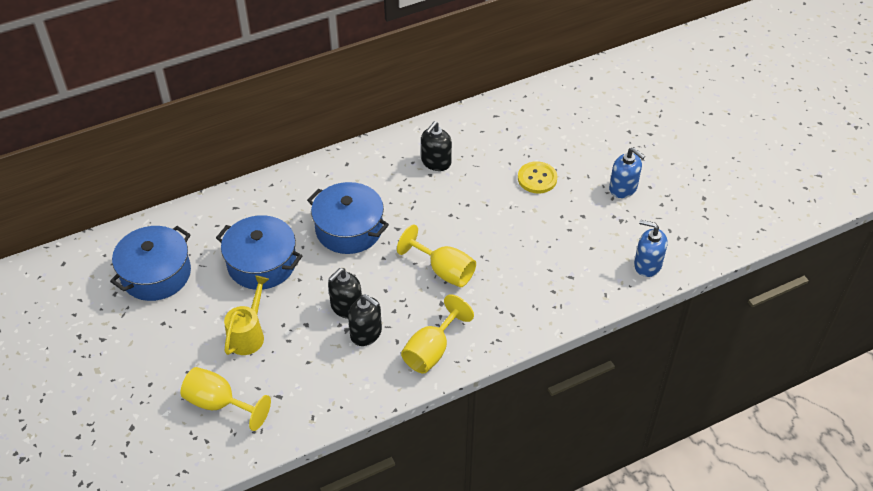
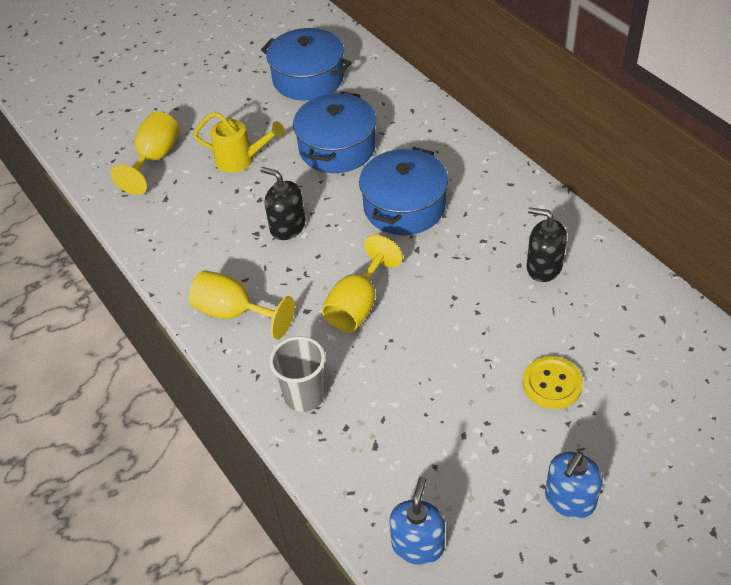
camera: 85 degrees right, 0 degrees up
black soap dispenser [348,294,382,346] -> none
none -> grey cup [269,336,326,412]

